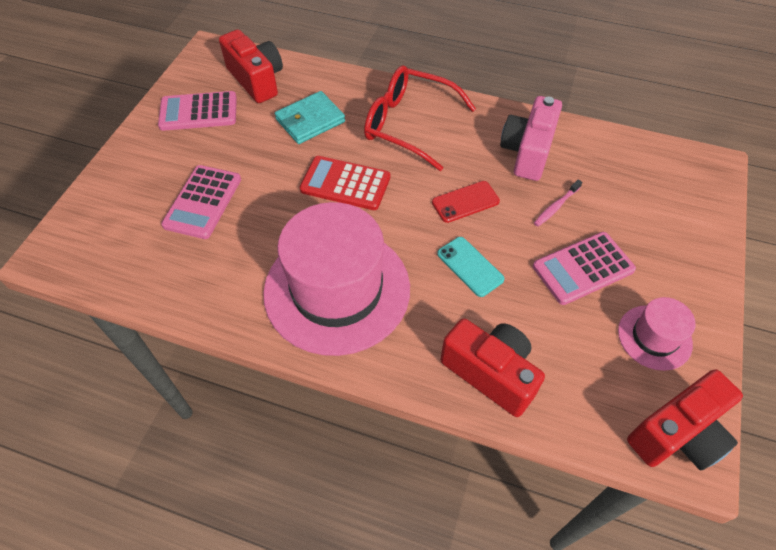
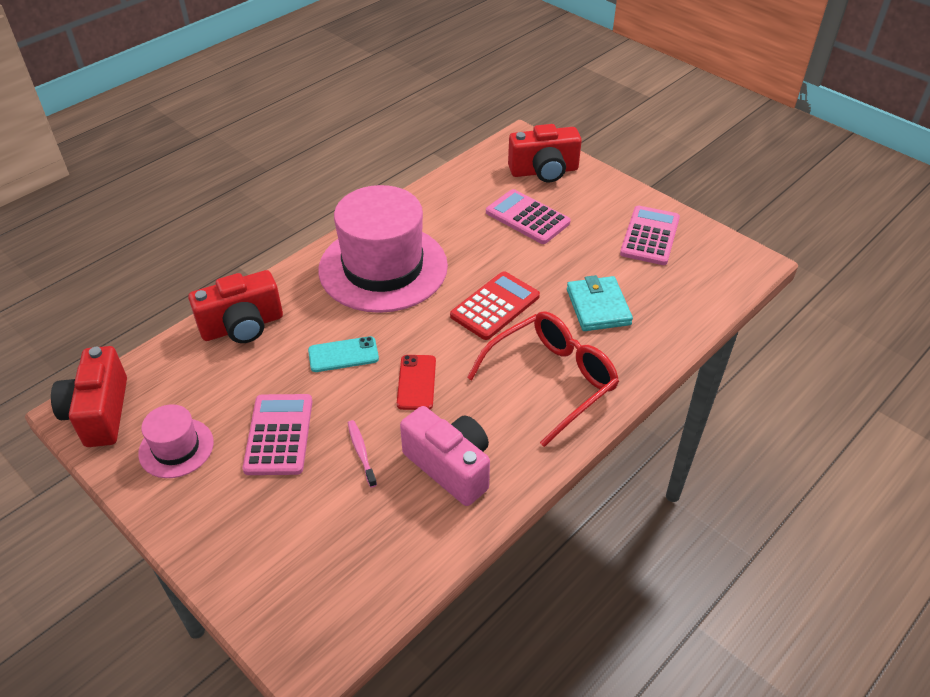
camera: 115 degrees right, 10 degrees down
red camera [219,29,283,103] -> red camera moved to [508,124,582,182]

